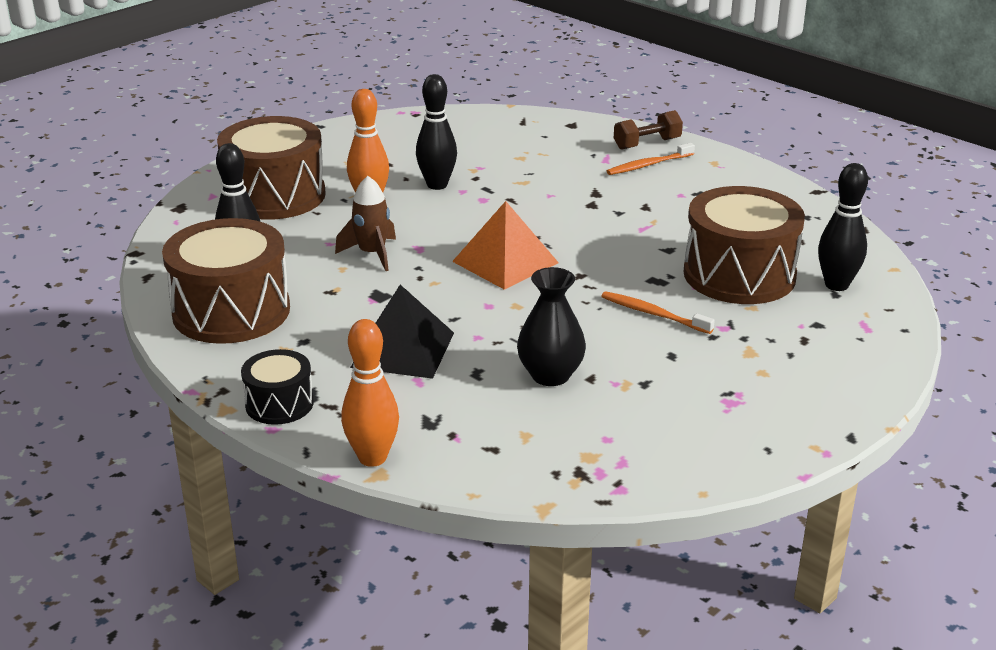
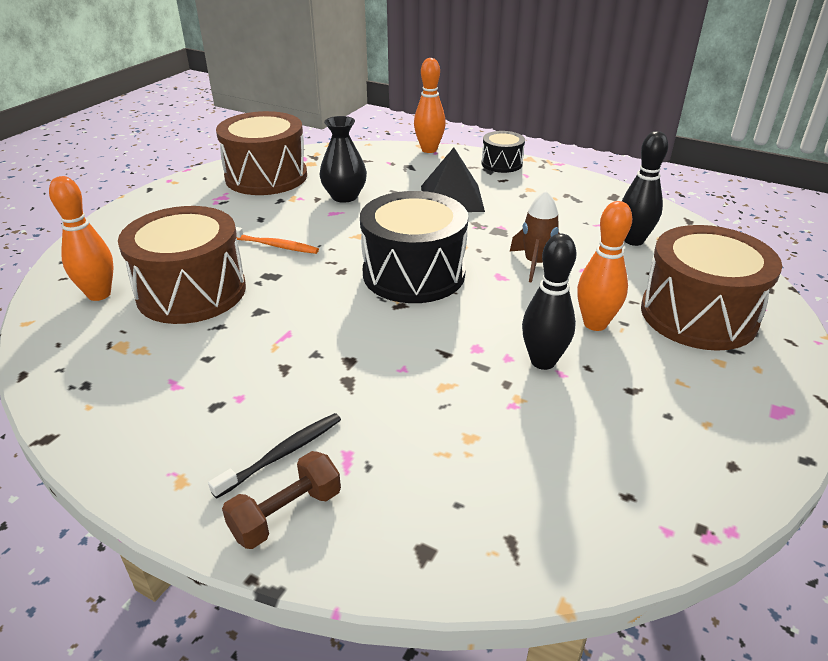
camera: 165 degrees right, 5 degrees up
brown drum [162,218,290,344] -> brown drum moved to [216,111,307,195]
orange pyramid [452,201,559,290] -> black drum [360,191,468,303]
orange toothbrush [607,143,695,175] -> black toothbrush [208,413,341,499]
black bowling pin [818,163,868,291] -> orange bowling pin [49,176,114,301]

